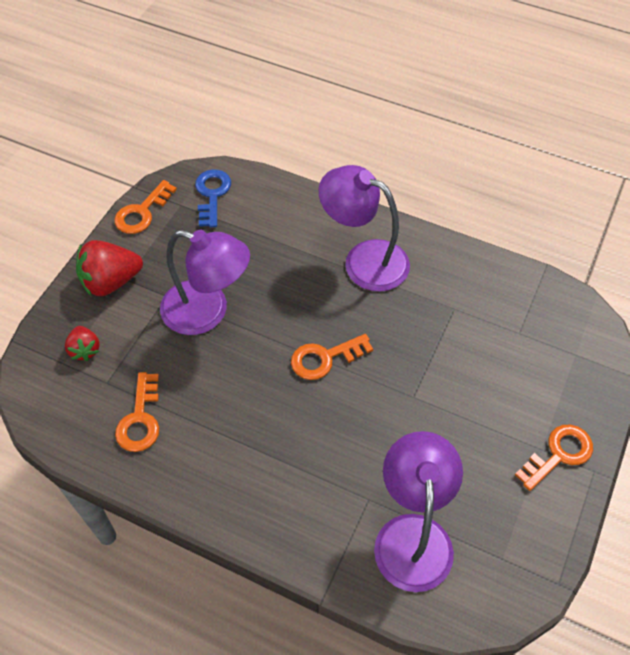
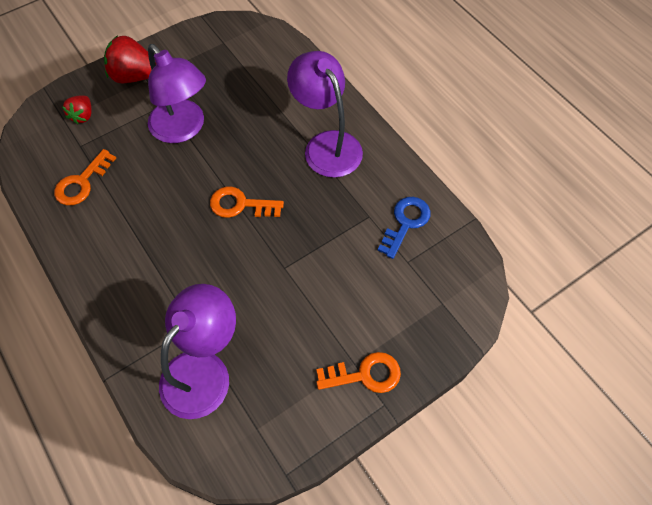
camera: 30 degrees right, 5 degrees up
orange key [114,180,177,234] -> none
blue key [195,169,231,227] -> blue key moved to [377,197,431,259]

